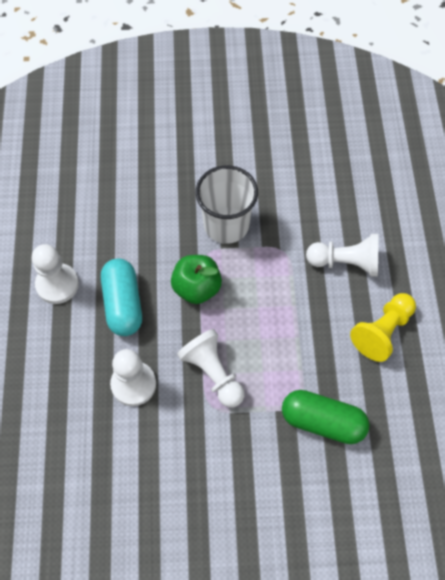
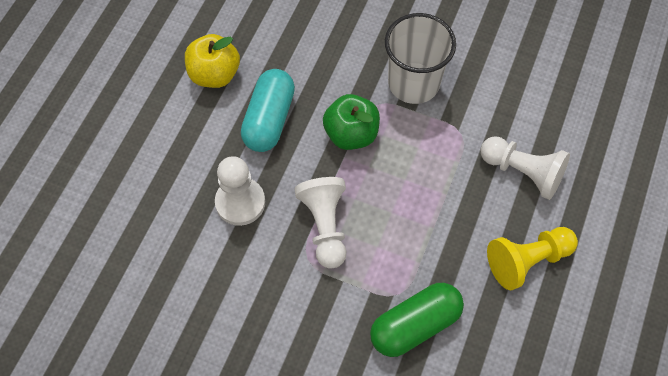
camera: 25 degrees right, 0 degrees up
white pawn [32,244,79,304] -> yellow apple [185,34,240,88]
green capsule [282,390,370,444] -> green capsule turned 75 degrees counterclockwise [370,283,464,357]

